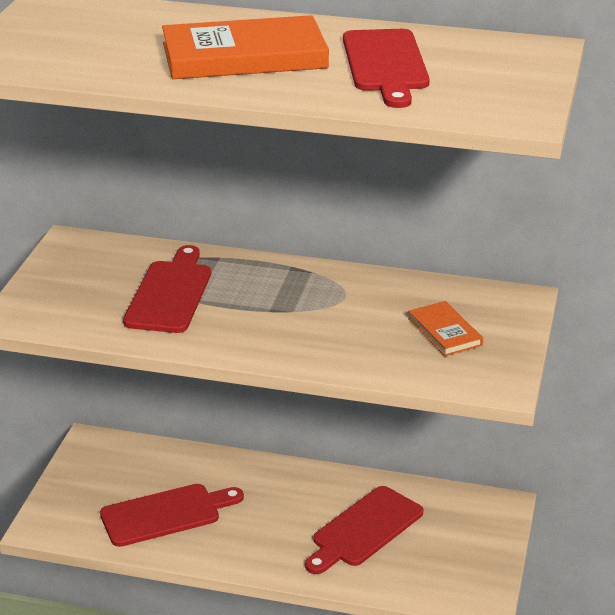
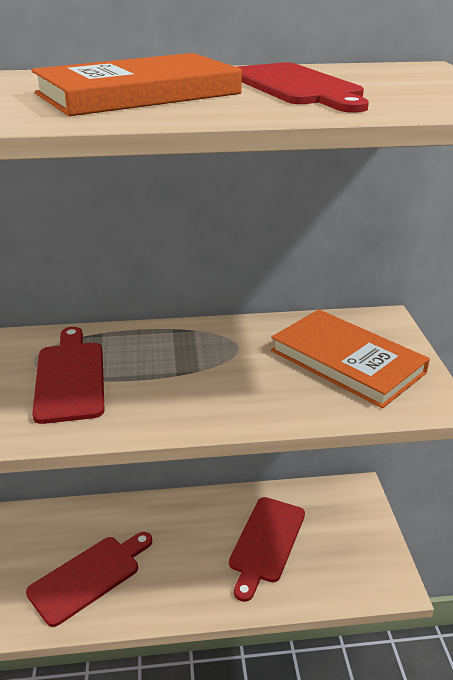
camera: 20 degrees left, 0 degrees up
orange book [408,301,483,356] -> orange book [271,309,430,408], size x1.91

